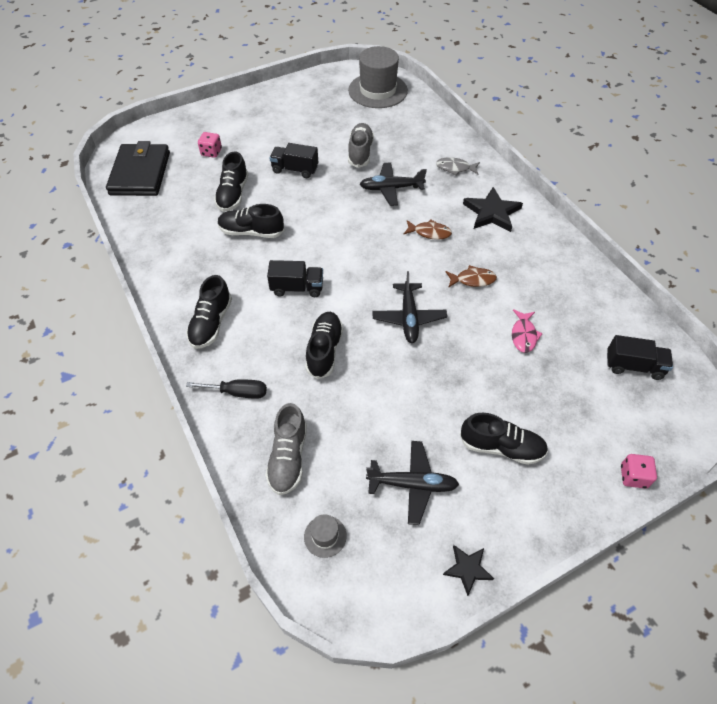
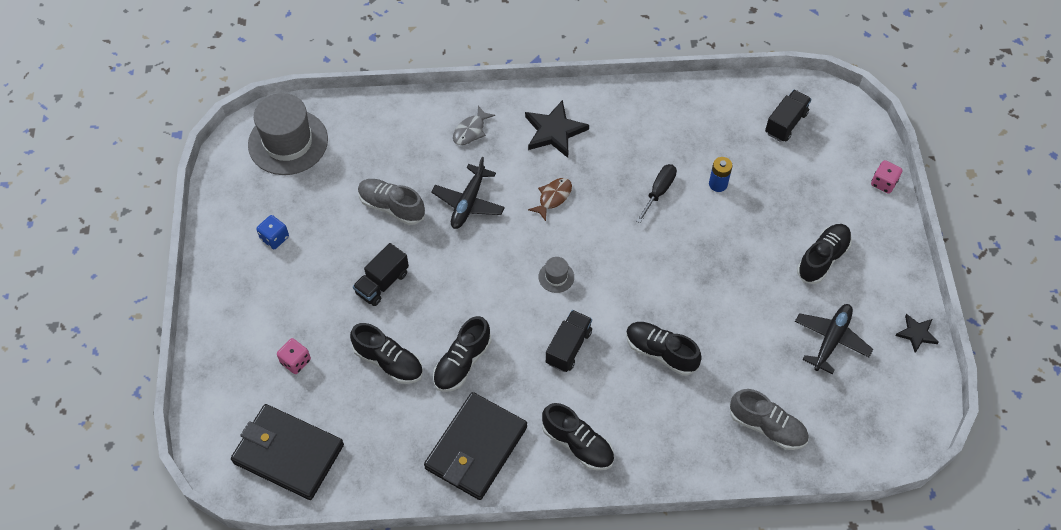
camera: 65 degrees left, 5 degrees up
black screwdriver [186,379,267,399] -> black screwdriver moved to [636,164,677,223]
grey hat [304,514,347,558] -> grey hat moved to [538,257,574,293]
black plane [372,271,447,343] -> none
brown fish [446,265,497,288] -> none
pink fish [512,309,543,353] -> blue battery [709,157,733,192]
none -> blue dice [256,215,289,249]
none -> black wallet [424,392,527,500]

